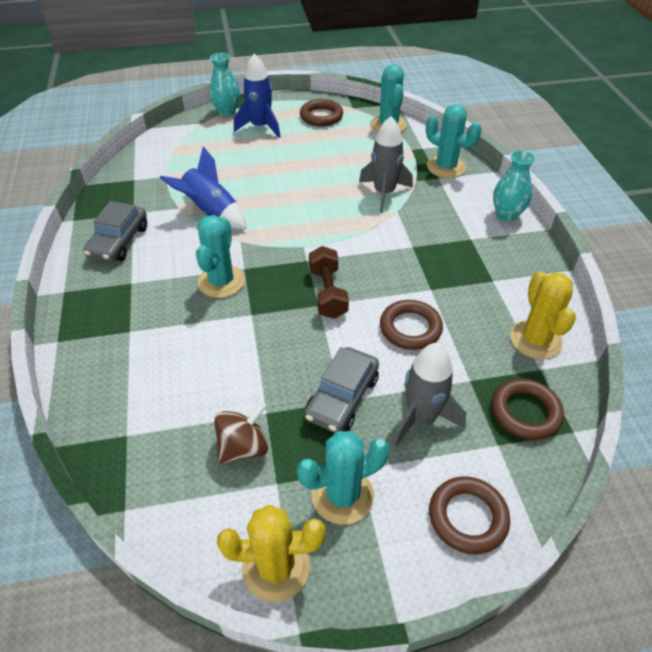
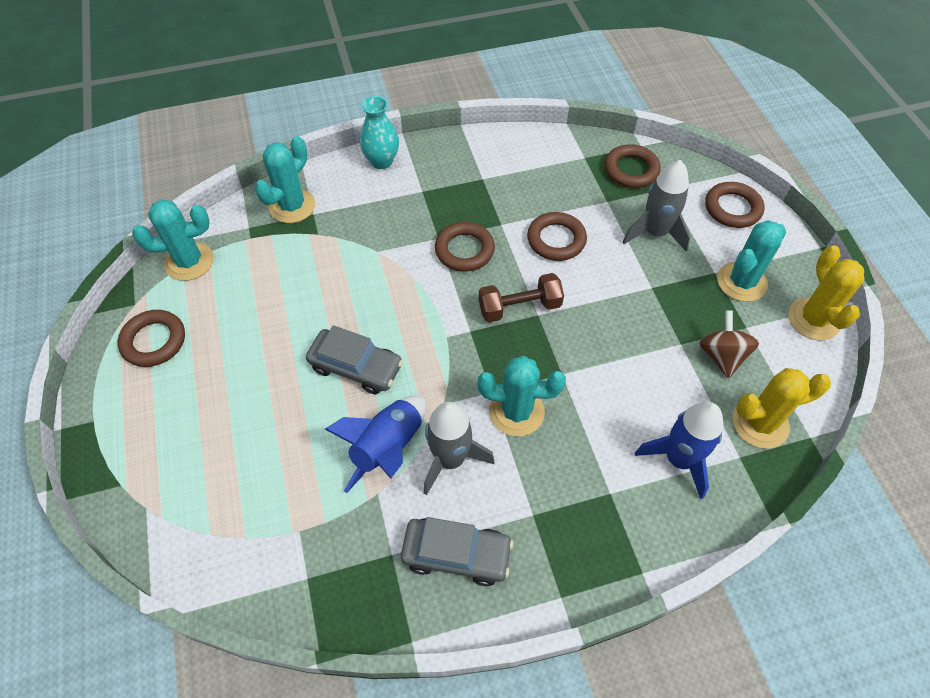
camera: 95 degrees left, 10 degrees up
turquoise vase [209,53,240,116] -> none
brown spinning top [214,402,268,465] -> brown spinning top turned 45 degrees clockwise [699,310,759,379]
blue rocket [234,53,280,138] -> blue rocket moved to [635,402,723,499]
turquoise cactus [297,431,389,525] -> turquoise cactus turned 75 degrees clockwise [717,220,786,302]
grey car [304,347,379,433] -> grey car moved to [306,325,403,394]
grey rocket [359,116,413,213] -> grey rocket moved to [424,402,495,495]
yellow cactus [510,271,576,359] -> yellow cactus moved to [733,368,831,449]
none -> brown ring [435,222,495,272]

